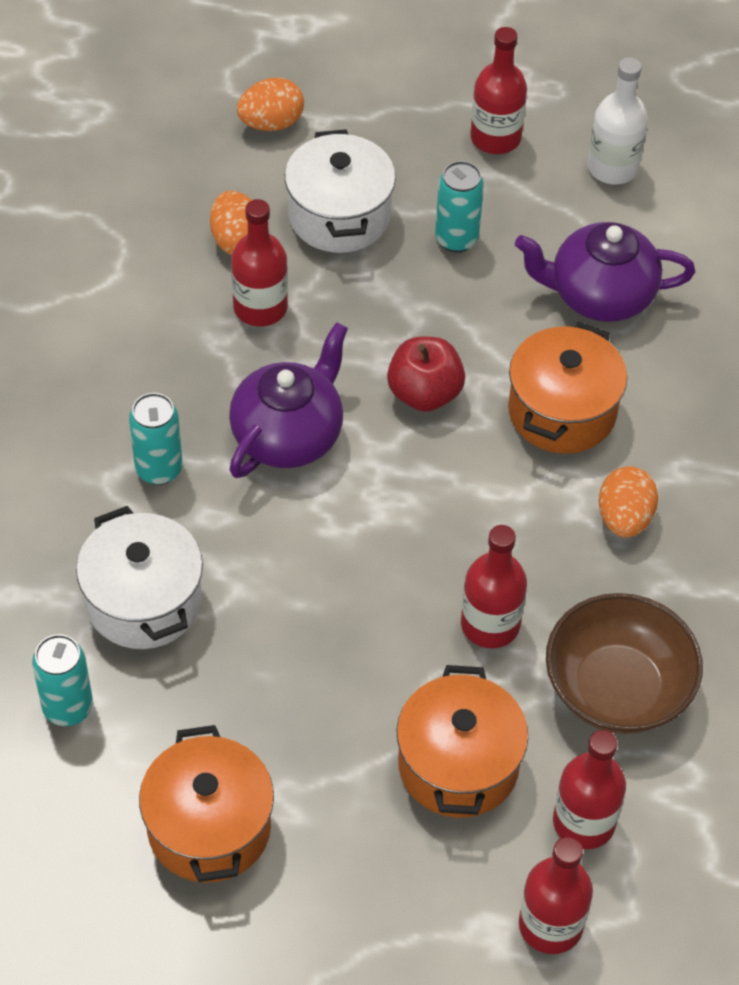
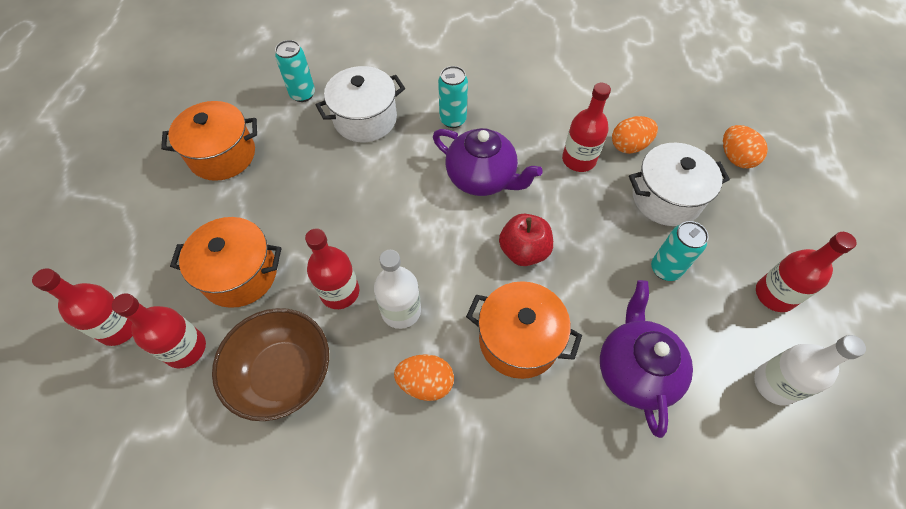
camera: 90 degrees right, 5 degrees up
none -> white bottle [374,250,421,329]

